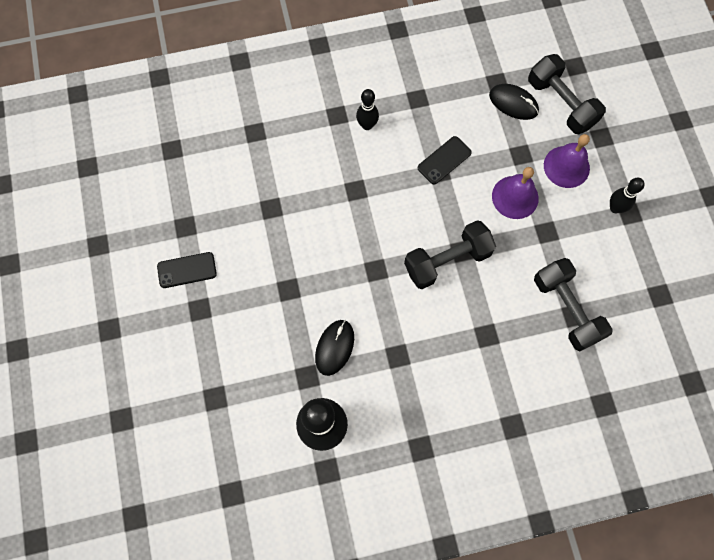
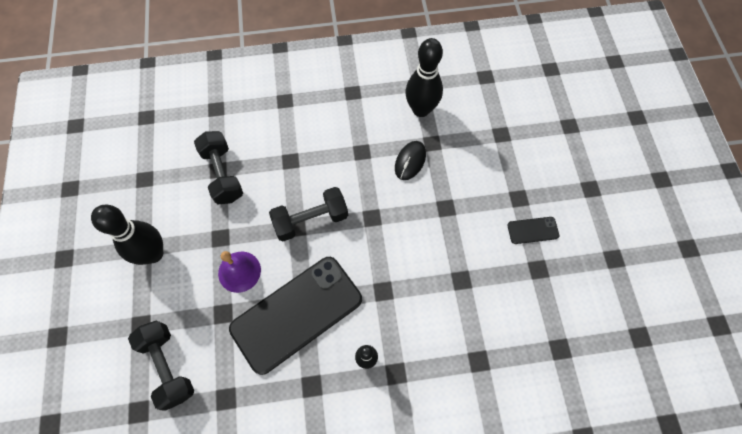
camera: 175 degrees left, 5 degrees down
black phone [418,136,472,184] -> black phone [229,257,362,375], size x2.45
black mouse [489,84,539,120] -> none
purple bell [544,134,590,188] -> none
black bowling pin [610,178,645,213] -> black bowling pin [91,205,163,265], size x1.93

